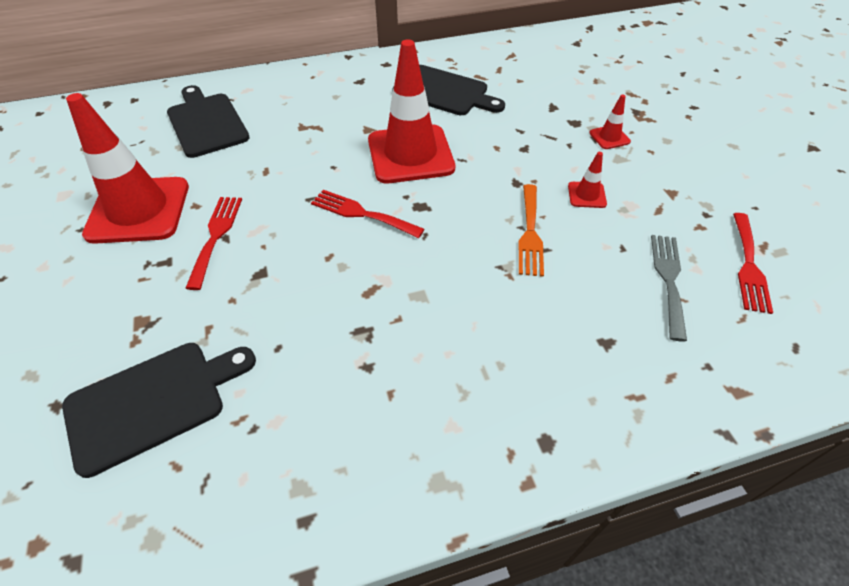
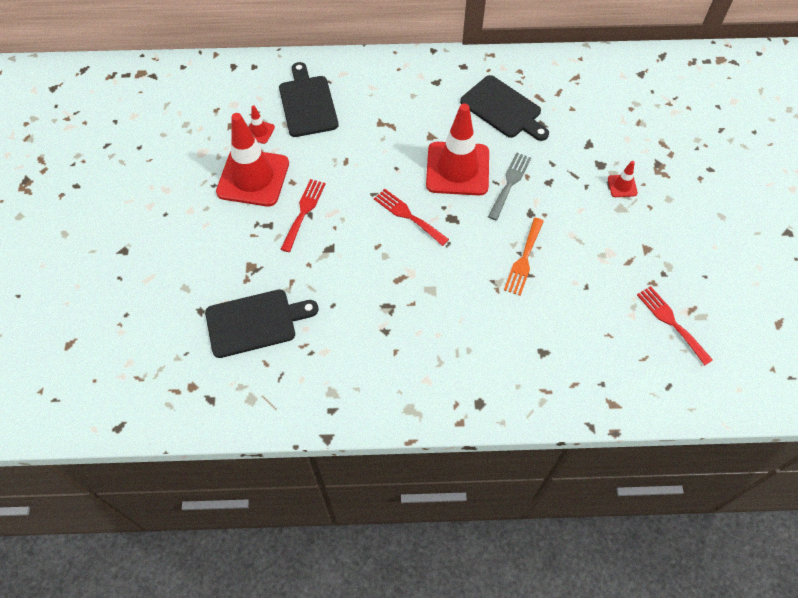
camera: 15 degrees right, 10 degrees up
red traffic cone [568,152,607,208] -> red traffic cone moved to [248,105,275,144]
grey fork [651,235,687,342] -> grey fork moved to [488,152,531,221]
red fork [733,213,773,314] -> red fork turned 120 degrees clockwise [637,286,713,365]

